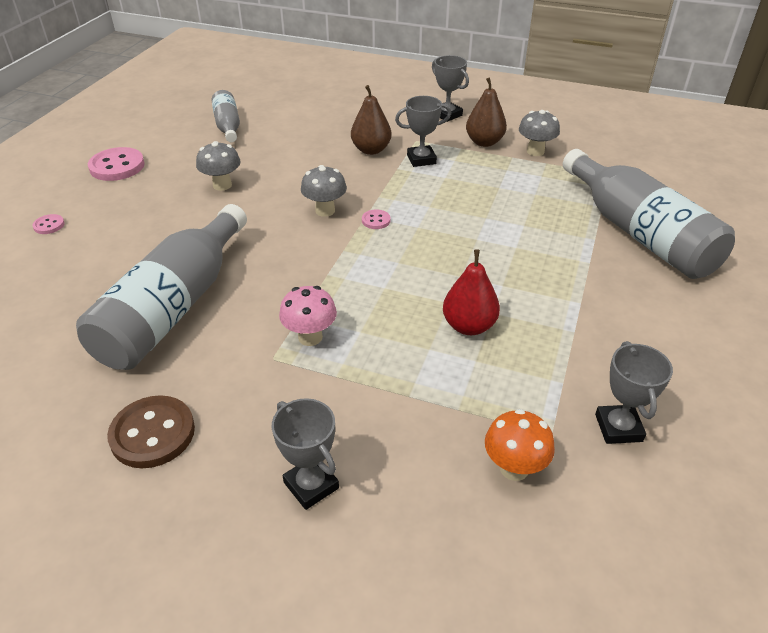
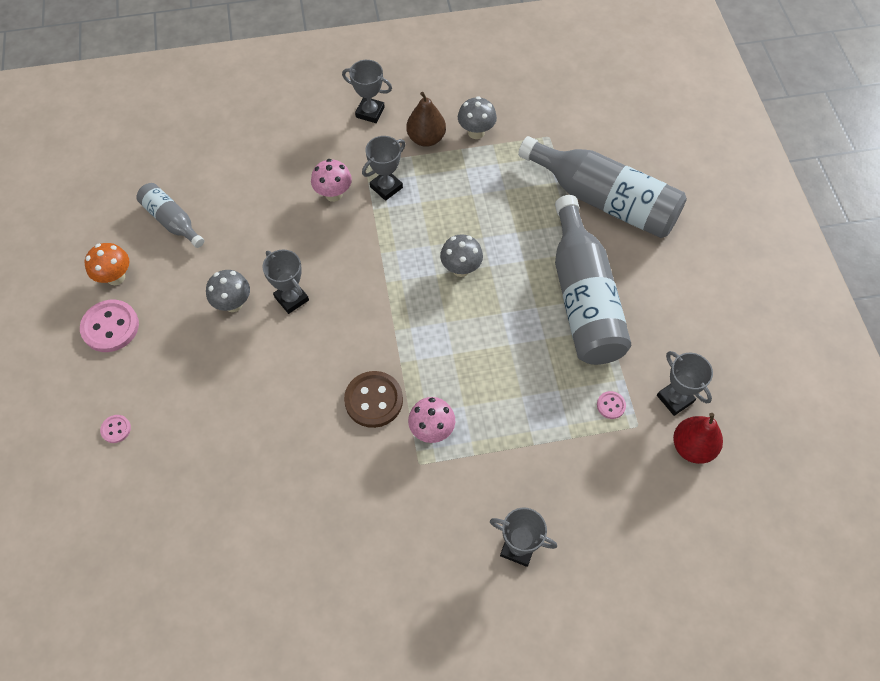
camera: 30 degrees left, 20 degrees up
grey bottle [76,204,247,370] -> grey bottle moved to [555,195,631,365]
brown button [107,395,195,468] -> brown button moved to [344,371,403,428]
grey mushroom [301,165,347,217] -> grey mushroom moved to [440,234,483,277]
brown pear [351,85,392,155] -> pink mushroom [311,159,352,202]
pink button [362,209,391,229] -> pink button moved to [597,391,626,419]
red pear [443,249,500,335] -> red pear moved to [673,413,723,464]
orange mushroom [485,409,555,481] -> orange mushroom moved to [84,243,129,285]
none -> grey trophy [263,250,309,314]

